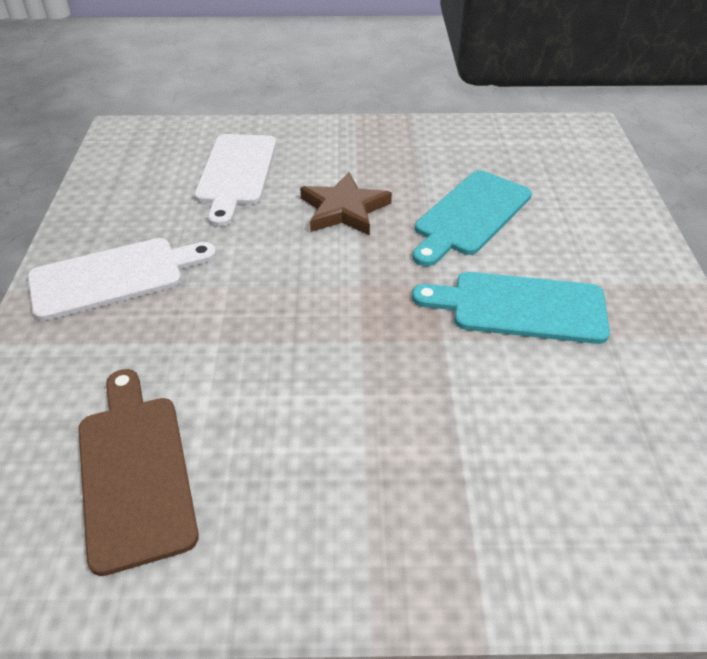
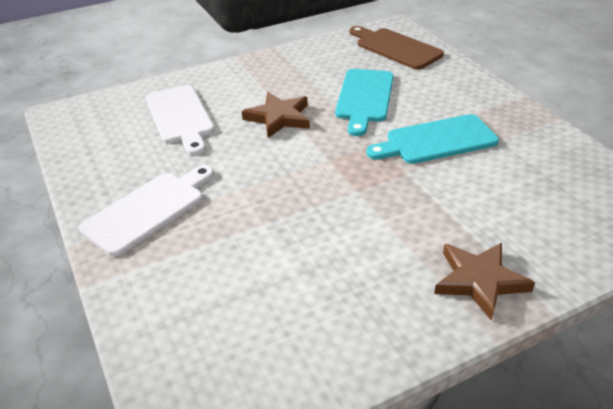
camera: 25 degrees left, 5 degrees down
brown cutting board [79,369,199,576] -> brown cutting board moved to [349,26,444,70]
none -> brown star [434,243,535,321]

